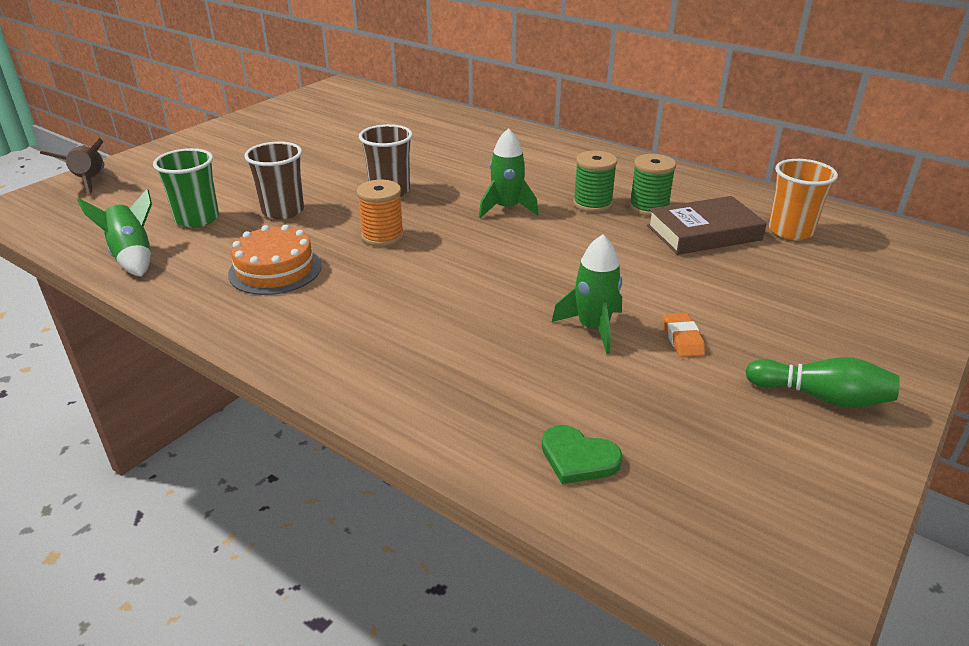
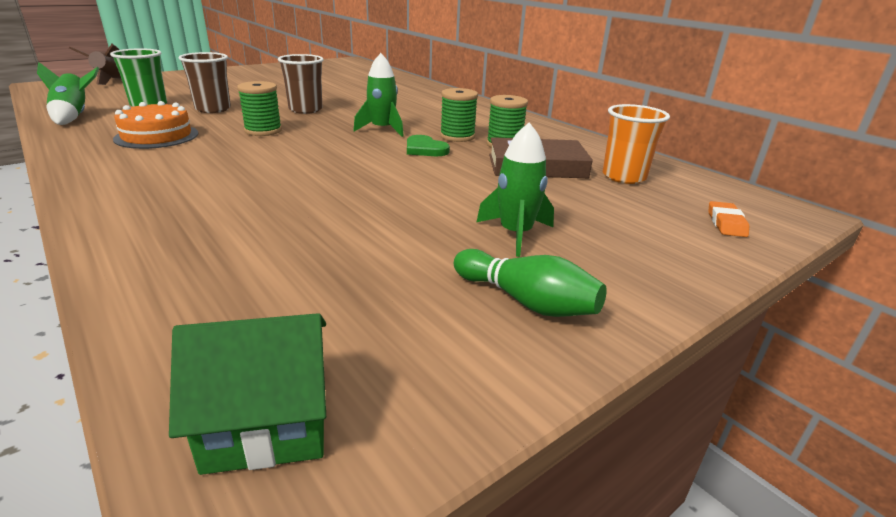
camera: 15 degrees right, 5 degrees down
orange spool [357,180,404,247] -> green spool [237,81,282,136]
green heart [542,425,623,484] -> green heart moved to [407,135,450,156]
green rocket [552,234,622,354] -> green rocket moved to [477,122,554,257]
orange eraser [663,312,705,357] -> orange eraser moved to [708,201,749,237]
none -> green house [169,313,326,475]

